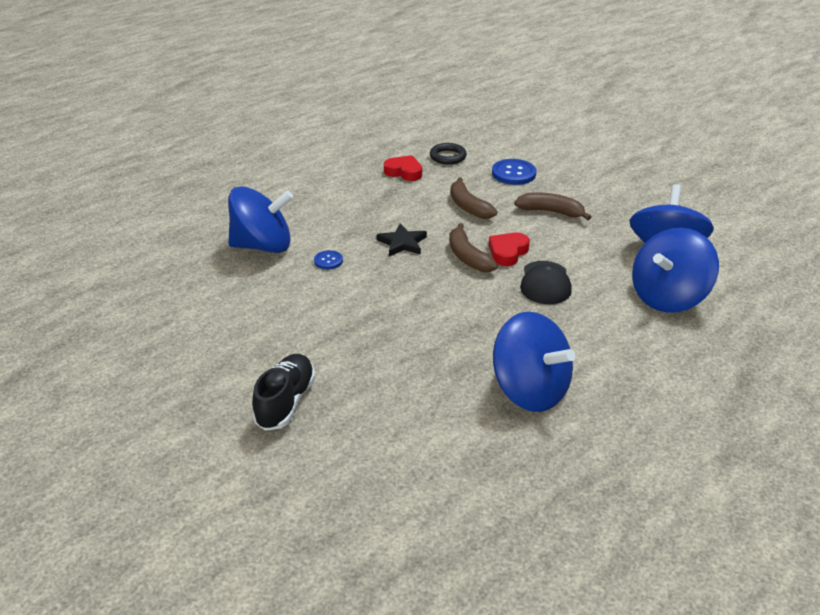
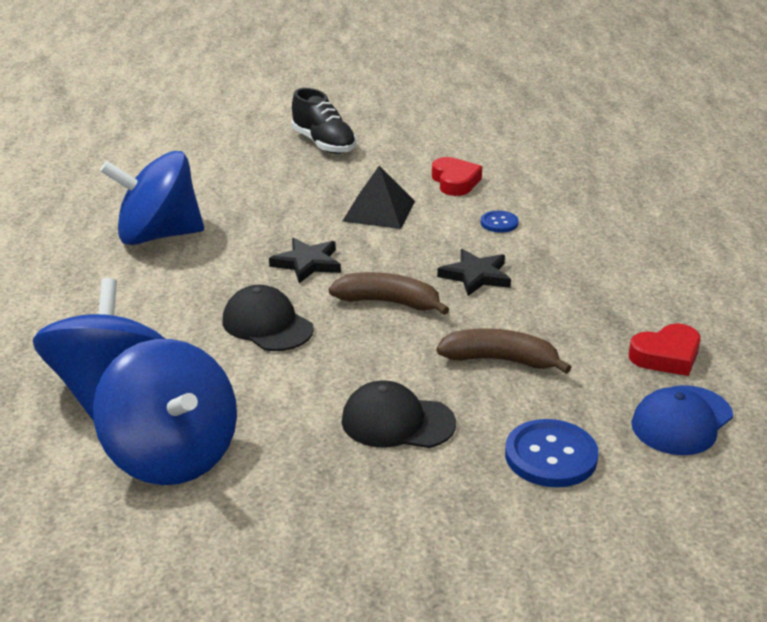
camera: 130 degrees right, 5 degrees down
blue spinning top [228,186,293,253] -> none
black ring [430,143,467,164] -> blue cap [631,385,733,455]
red heart [489,233,530,266] -> red heart moved to [432,157,482,196]
brown banana [514,192,591,220] -> black cap [341,380,456,448]
none -> black star [269,238,341,283]
none -> black pyramid [342,166,415,229]

